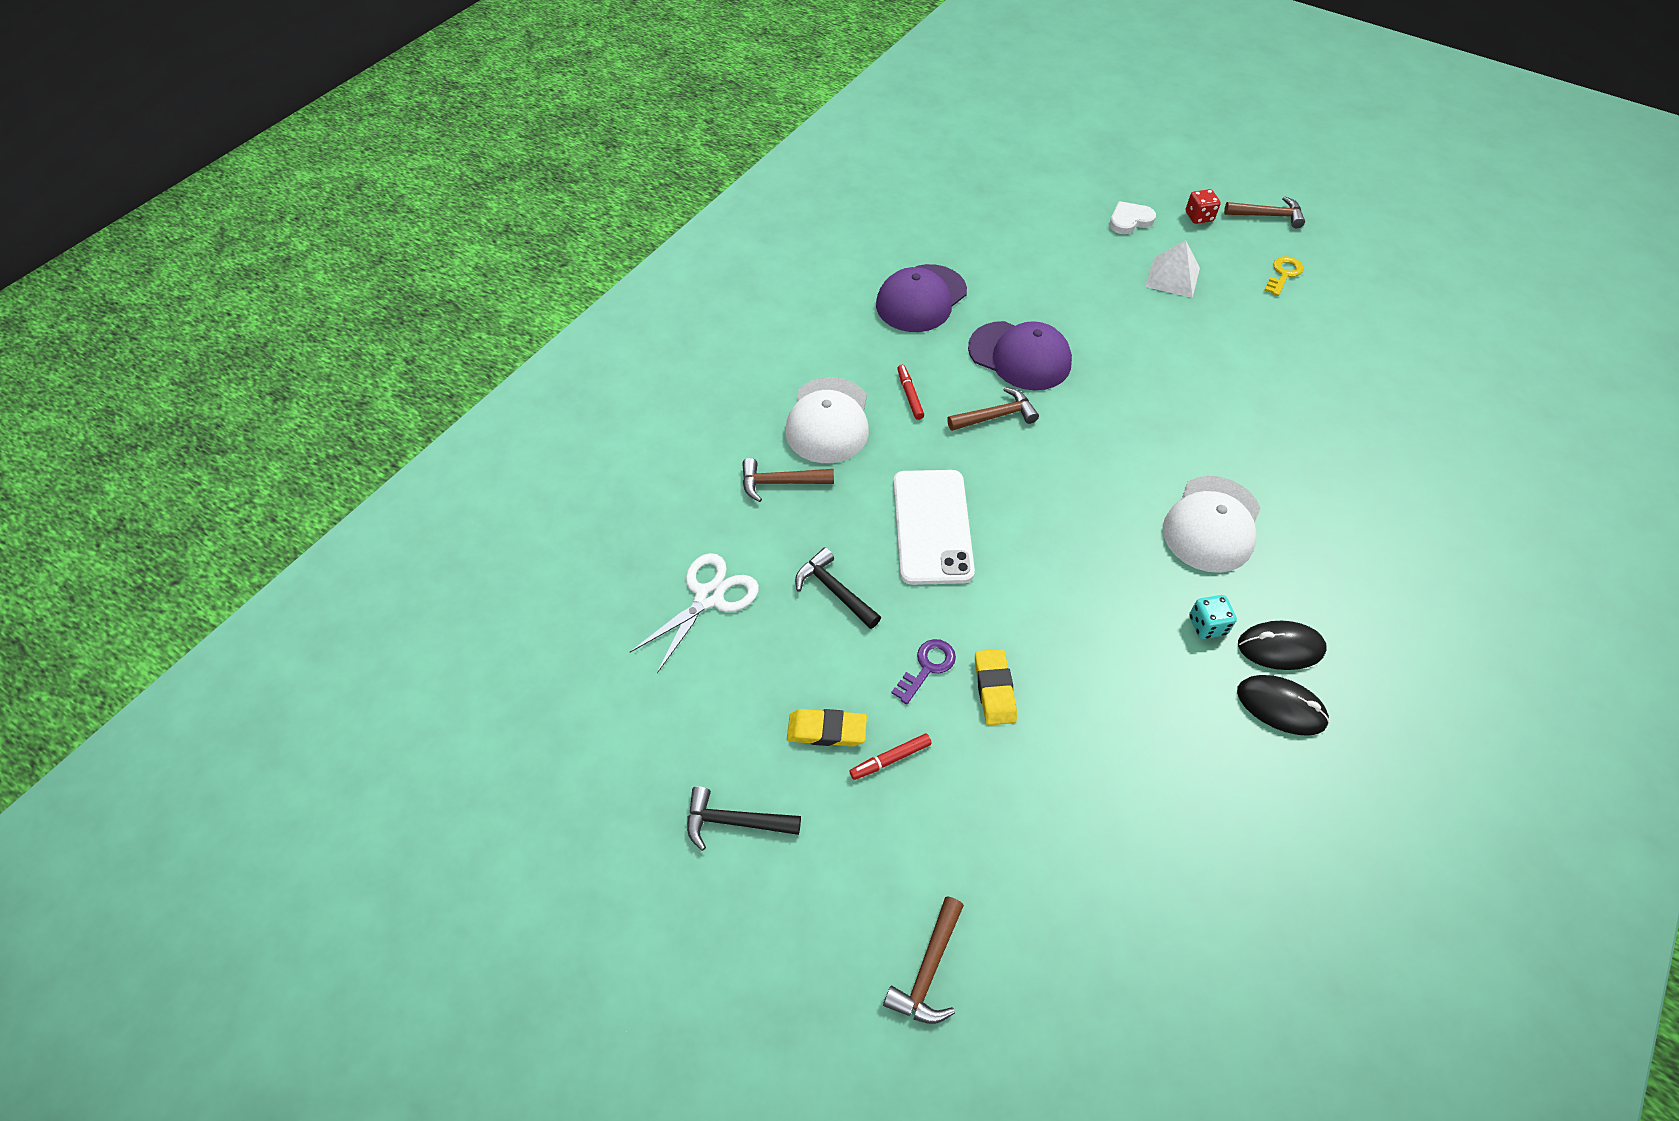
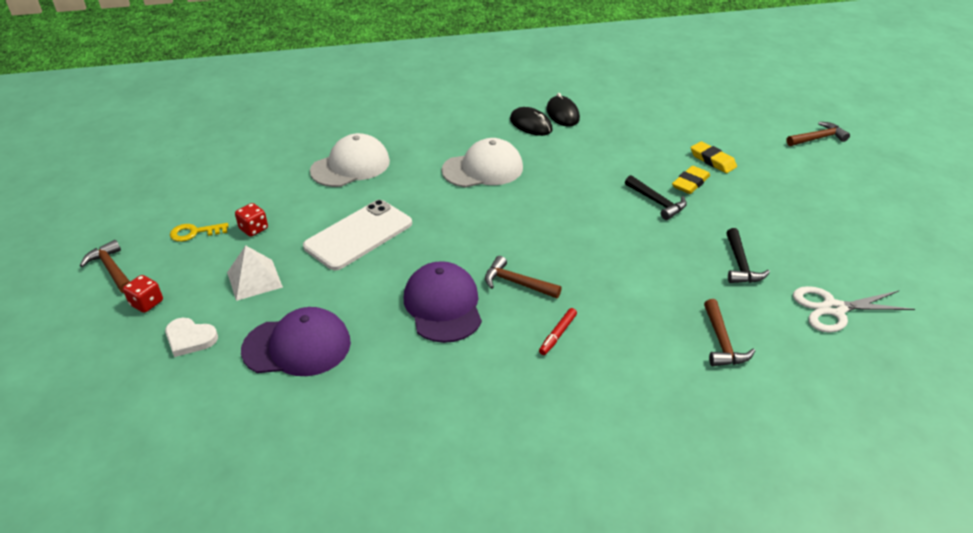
camera: 135 degrees left, 15 degrees down
black hammer [687,786,801,851] -> black hammer moved to [625,175,687,220]
brown hammer [742,458,834,502] -> brown hammer turned 45 degrees clockwise [704,299,755,366]
white cap [786,377,869,463] -> white cap moved to [310,133,390,187]
yellow eraser [787,709,867,747] -> yellow eraser moved to [691,141,737,173]
red marker [850,733,932,780] -> none
purple cap [876,264,967,332] -> purple cap moved to [241,307,351,376]
purple key [891,639,956,705] -> none
white phone [893,470,975,585] -> white phone moved to [303,200,412,270]
turquoise dice [1189,595,1237,639] -> none
none -> red dice [235,203,268,237]

